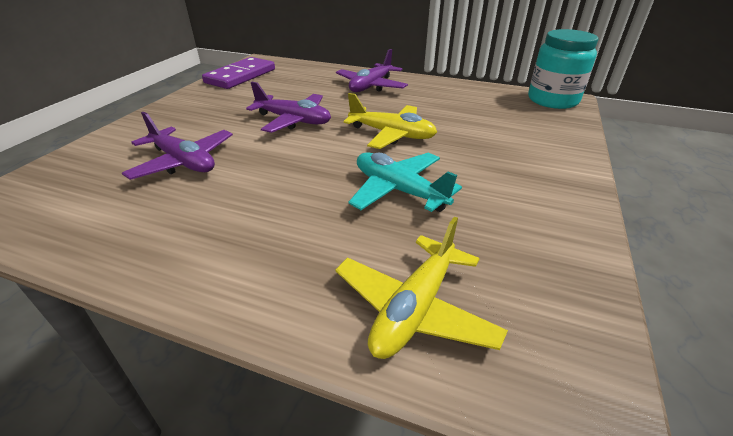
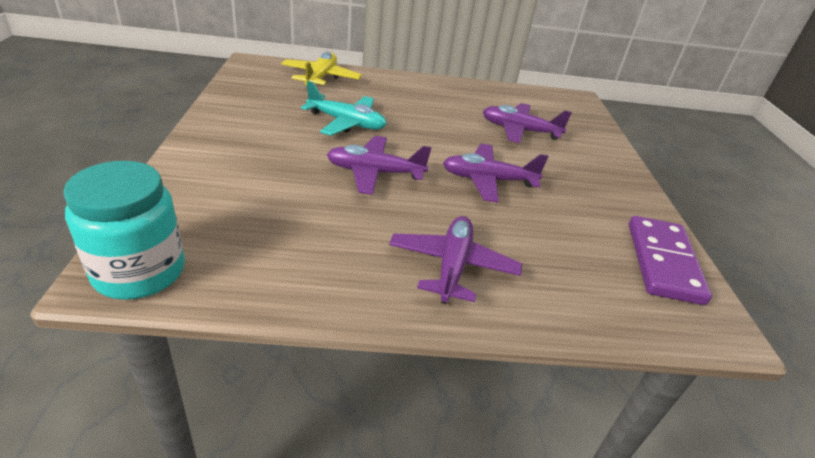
camera: 155 degrees right, 0 degrees up
yellow plane [343,93,437,149] -> purple plane [327,136,431,195]

